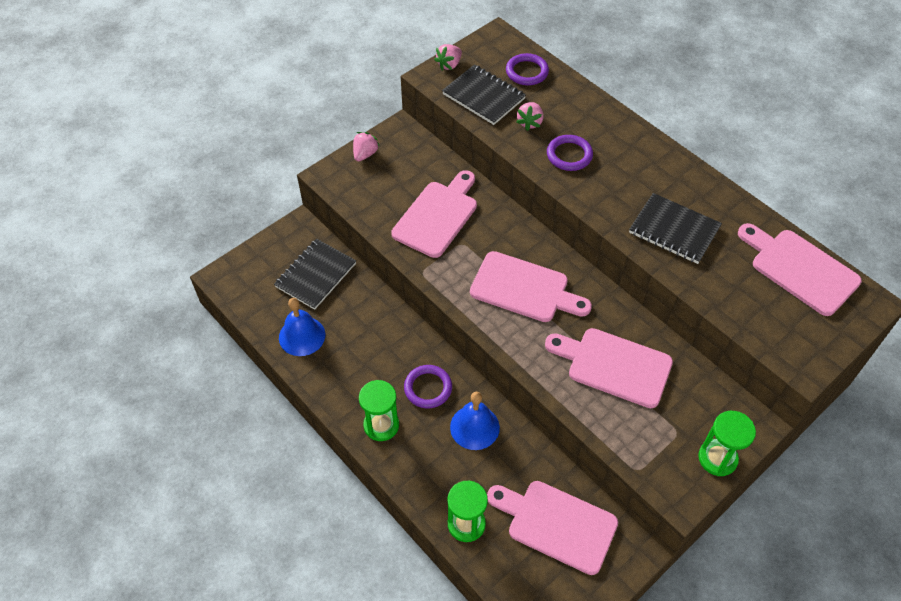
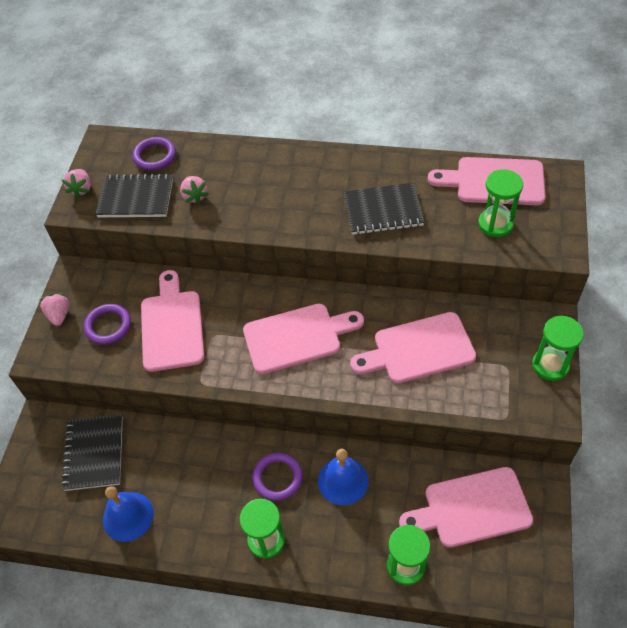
camera: 35 degrees left, 0 degrees up
purple ring [547,135,593,171] -> purple ring moved to [84,304,131,345]
none -> green hourglass [478,169,523,237]

